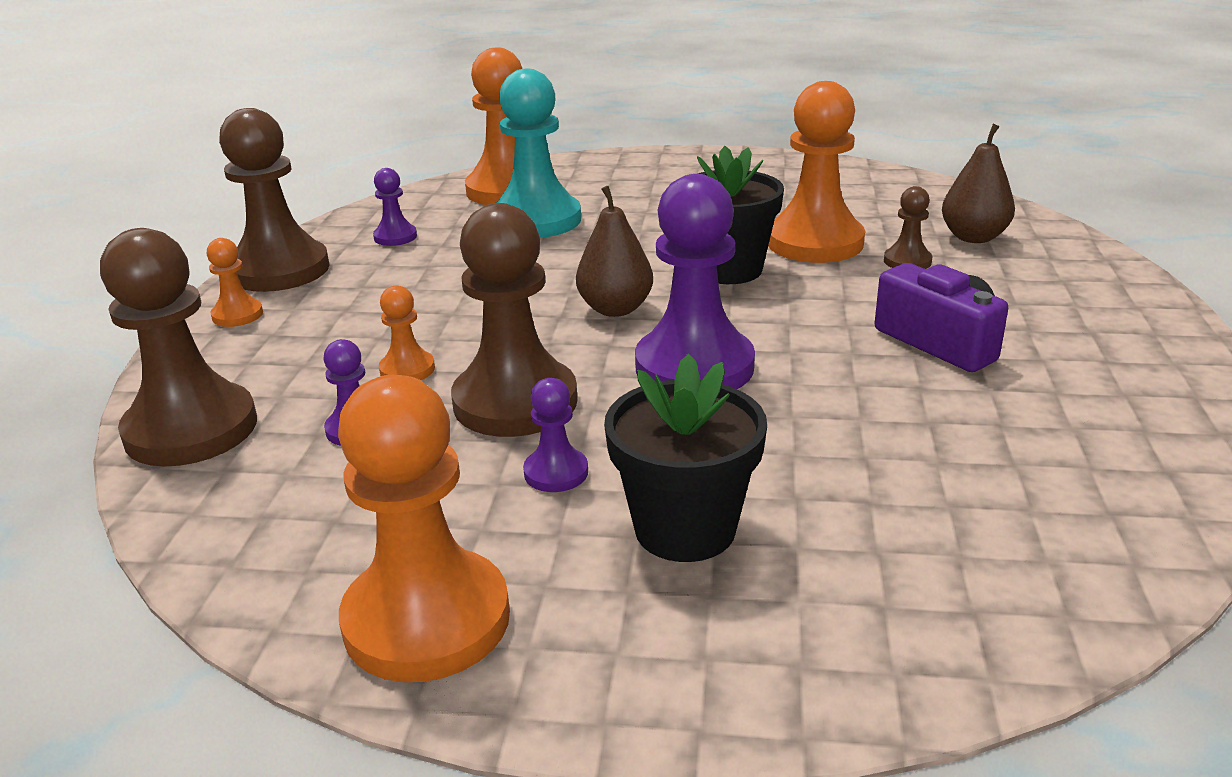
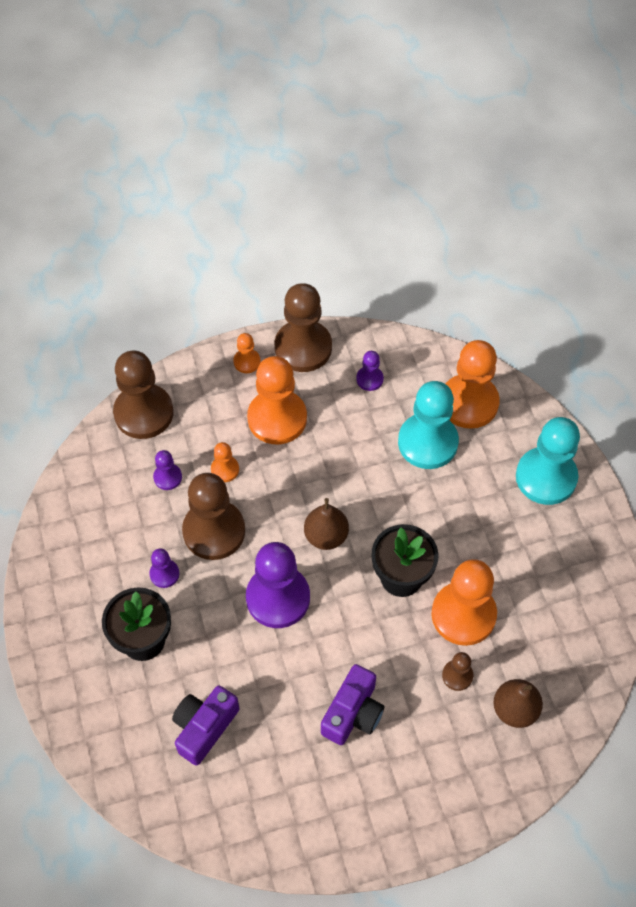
camera: 65 degrees right, 30 degrees up
orange pawn [338,375,510,682] -> orange pawn moved to [247,356,307,444]
none -> purple camera [172,685,239,766]
none -> turquoise pawn [516,417,580,505]

